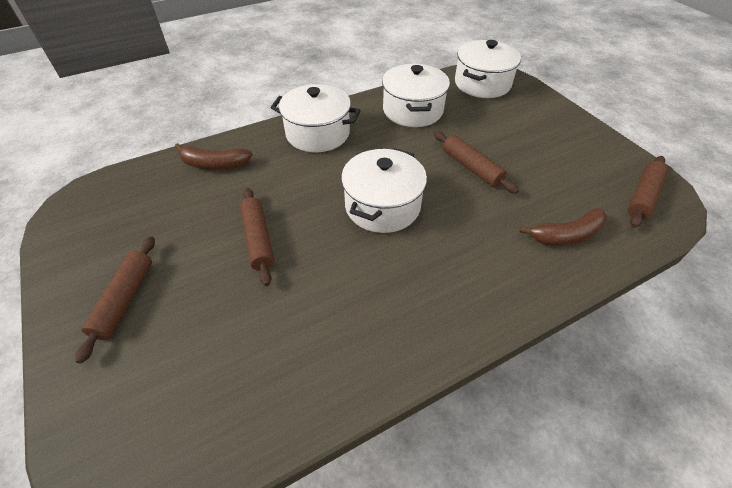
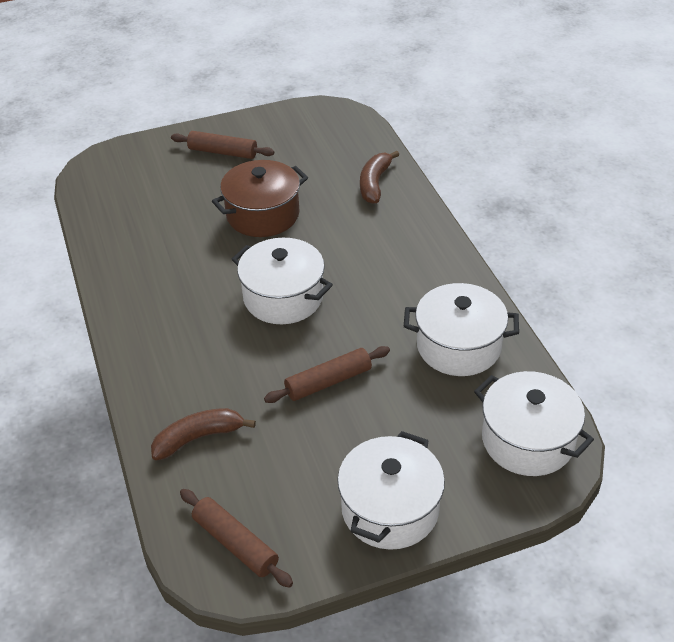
camera: 100 degrees right, 5 degrees down
brown rolling pin [240,188,275,286] -> brown pot [212,160,308,237]
white pot [271,84,361,152] -> white pot moved to [337,431,445,550]
brown banana [519,208,607,246] -> brown banana turned 75 degrees clockwise [151,408,256,460]

